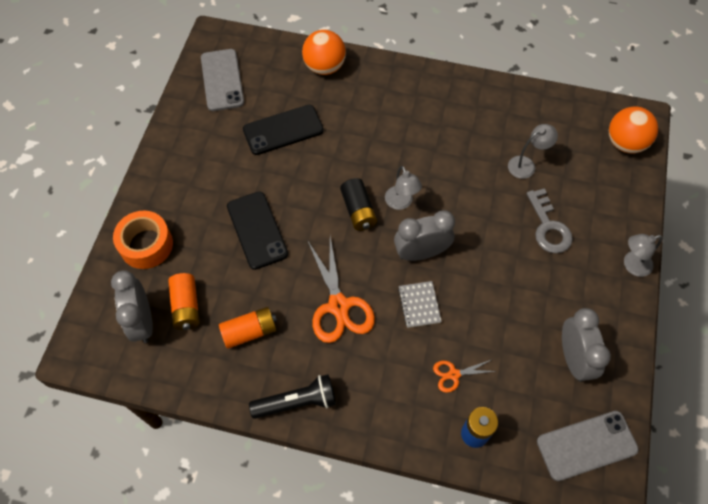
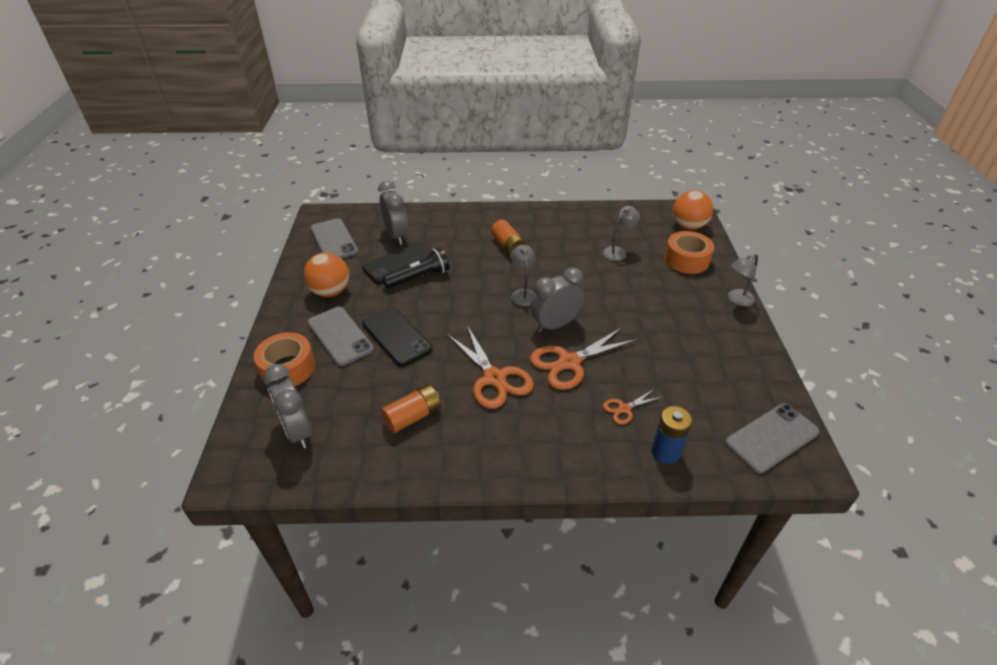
camera: 15 degrees left, 20 degrees down
orange battery [168,273,200,330] -> orange battery moved to [491,220,527,256]
black flashlight [249,374,336,419] -> black flashlight moved to [382,247,450,288]
orange ball [302,30,346,75] -> orange ball moved to [303,253,349,297]
black battery [340,178,377,231] -> none
grey lamp [385,166,422,210] -> grey lamp turned 150 degrees counterclockwise [511,245,535,306]
grey notebook [398,281,442,328] -> orange scissors [530,327,637,390]
grey key [526,188,573,253] -> none
grey clock [562,308,611,382] -> grey clock moved to [378,181,408,245]
none -> grey phone [308,307,374,366]
none -> orange tape [664,231,714,274]

